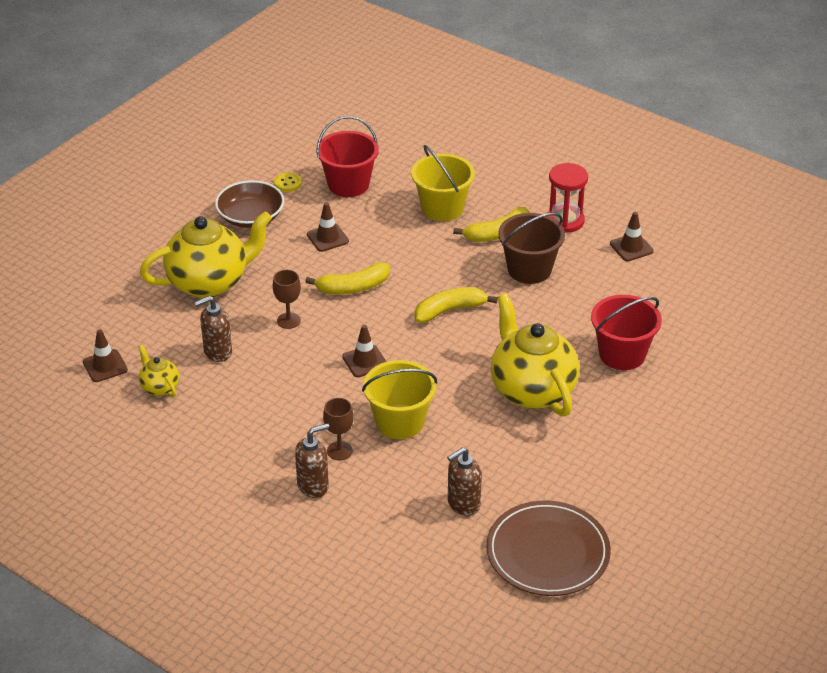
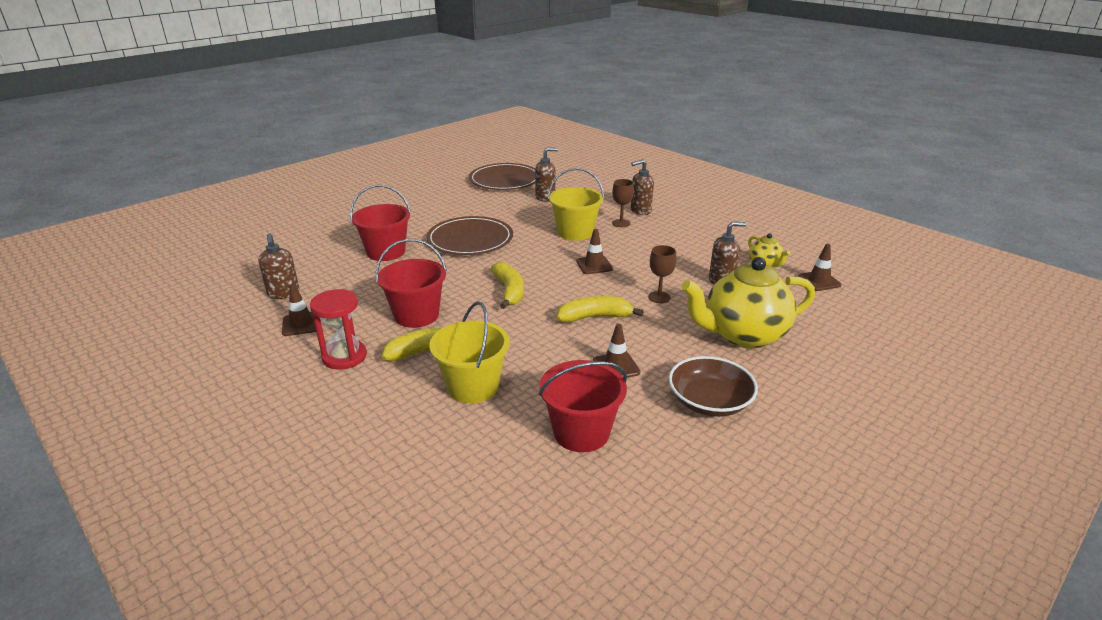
camera: 170 degrees left, 10 degrees down
yellow button [274,172,302,192] -> none
yellow banana [414,287,498,323] -> yellow banana turned 90 degrees counterclockwise [491,262,524,309]
yellow teapot [491,293,580,417] -> brown plate [426,216,513,255]
brown bucket [498,213,565,284] -> red bucket [376,239,447,328]
none -> brown soap dispenser [258,233,299,299]

